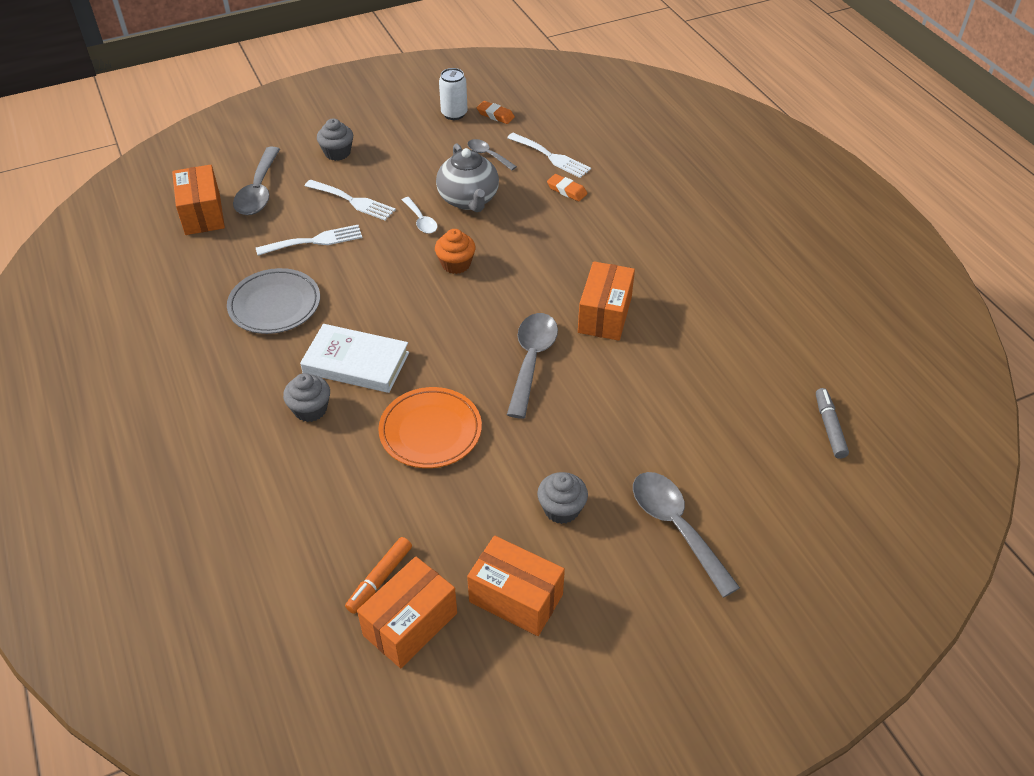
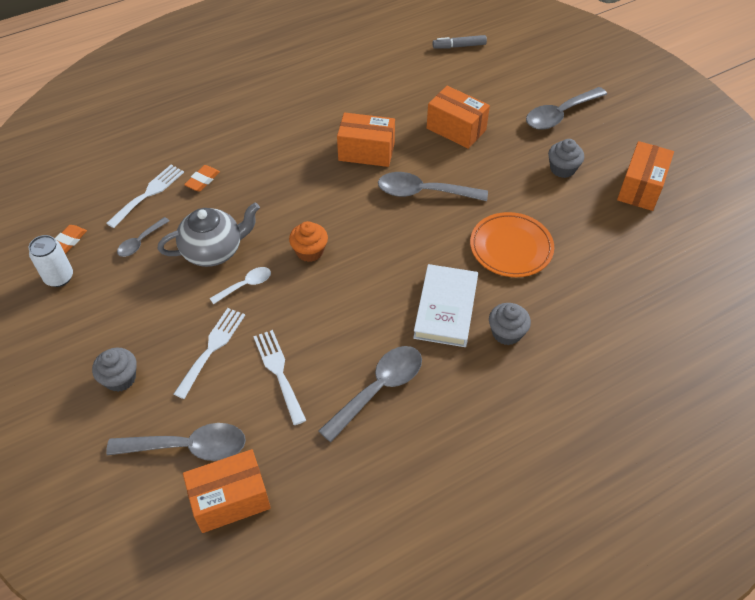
camera: 95 degrees left, 5 degrees up
grey plate [227,268,320,334] -> grey spoon [318,346,422,442]
orange marker [345,537,412,614] -> none
orange box [357,557,457,668] -> orange box moved to [427,86,490,149]

